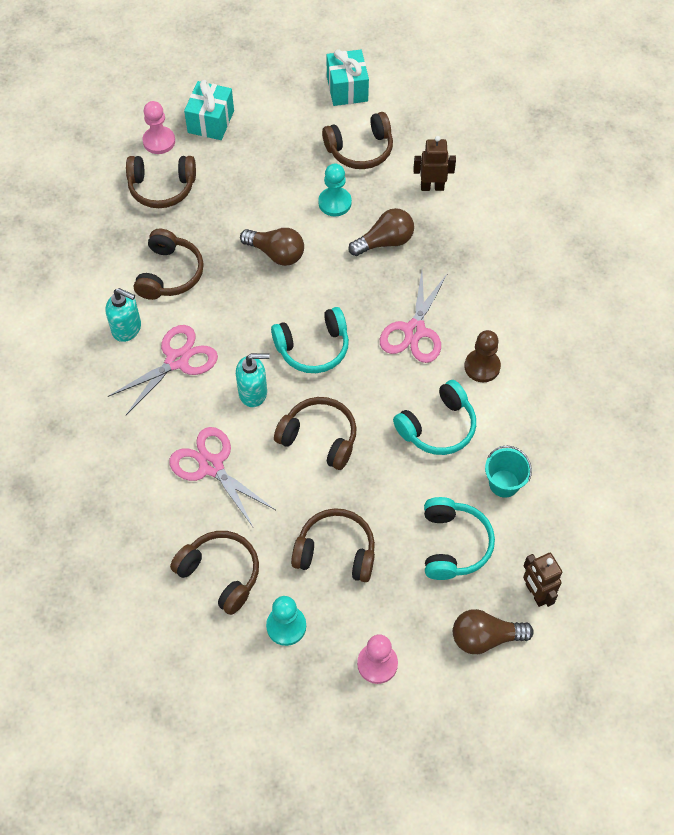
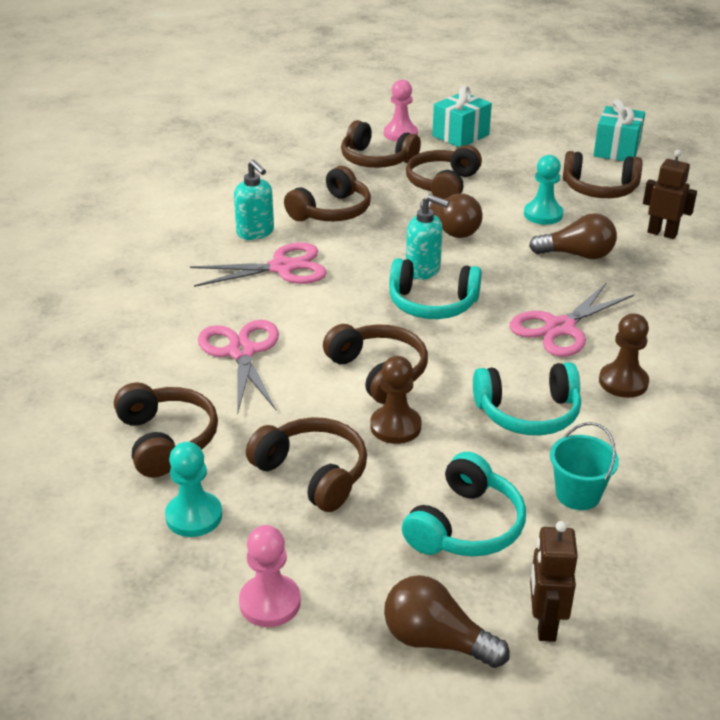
camera: 30 degrees right, 25 degrees down
turquoise soap dispenser [236,353,269,407] -> turquoise soap dispenser moved to [406,194,449,280]
none -> brown pawn [370,356,421,444]
none -> brown headphones [406,145,482,199]

